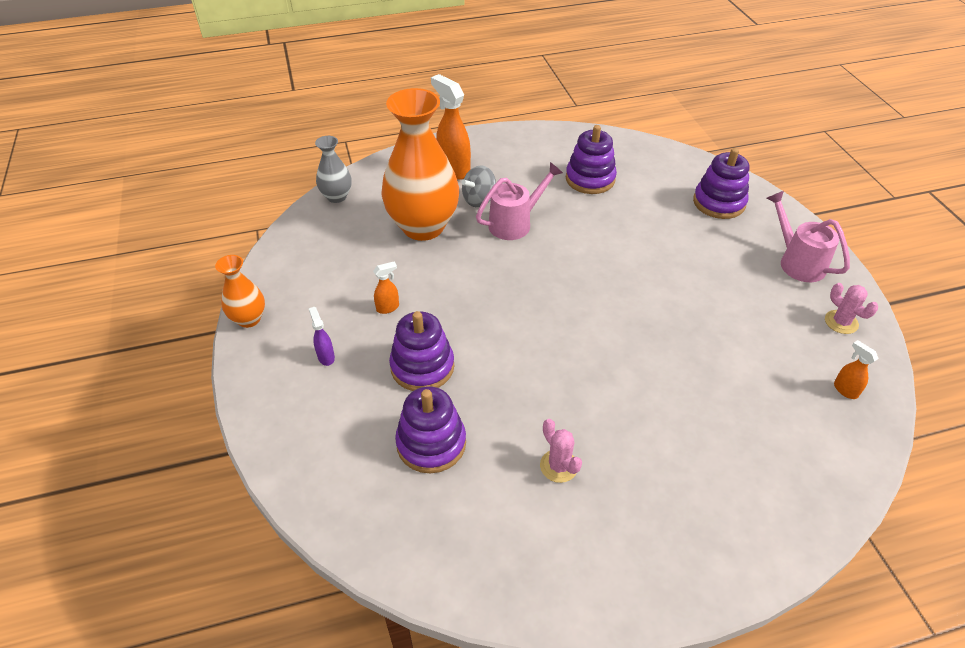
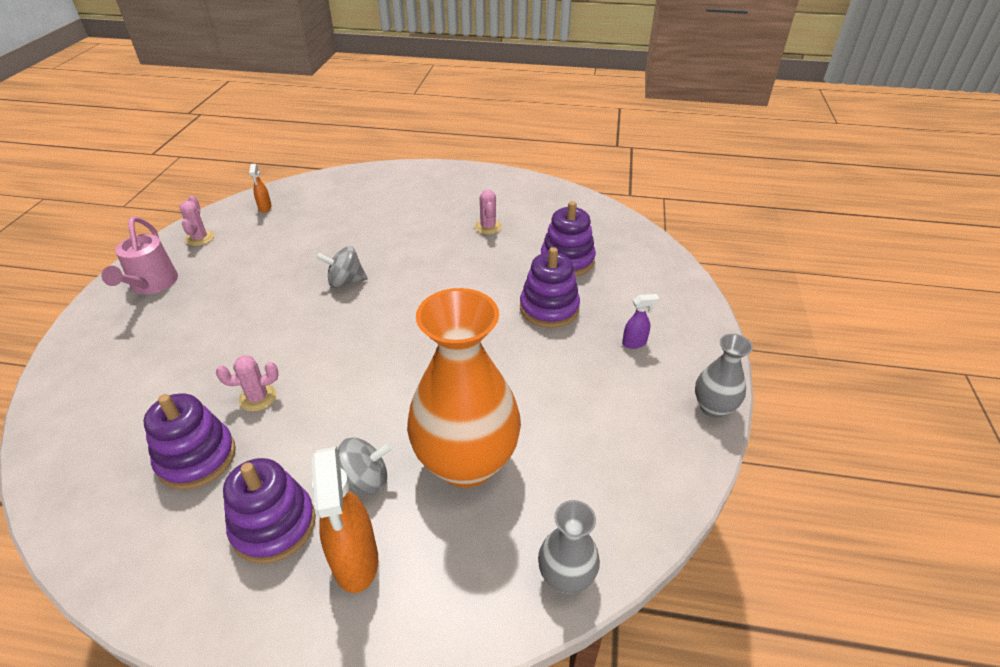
camera: 155 degrees left, 5 degrees down
orange vase [215,255,265,328] -> grey vase [695,334,753,418]
purple spray bottle [309,307,335,366] -> purple spray bottle turned 105 degrees counterclockwise [622,294,659,349]
orange spray bottle [373,262,399,314] -> none
pink watering can [476,162,563,240] -> none
purple stacking toy [693,148,750,219] -> purple stacking toy moved to [223,458,316,564]
none -> pink cactus [216,355,278,412]
none -> grey spinning top [316,246,368,288]

